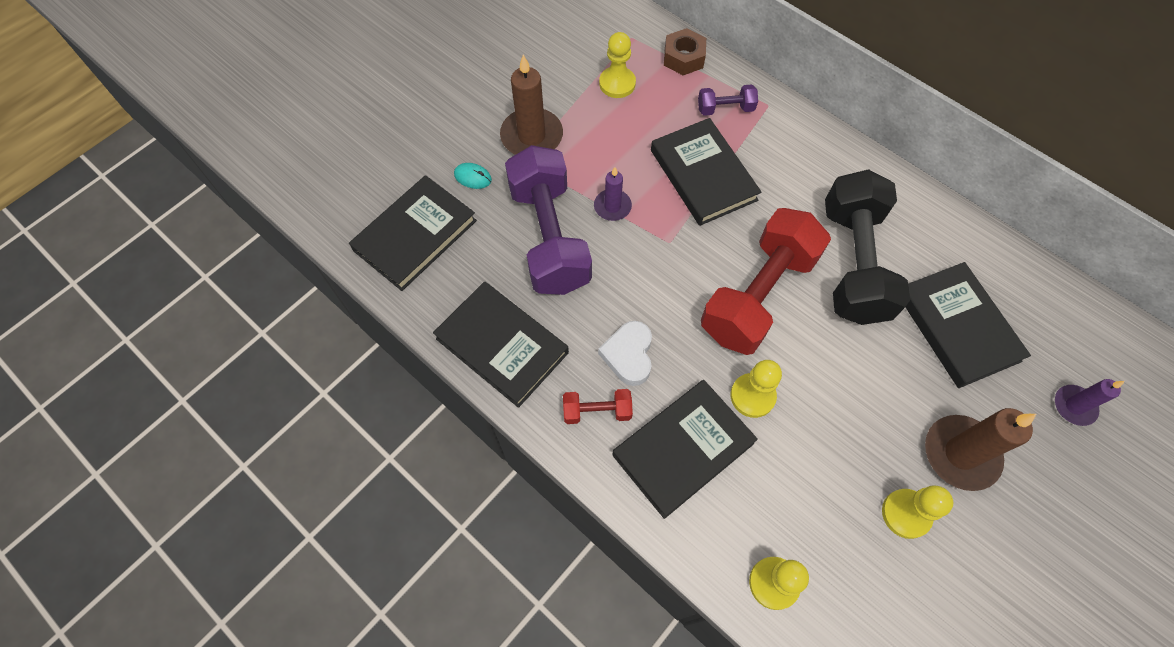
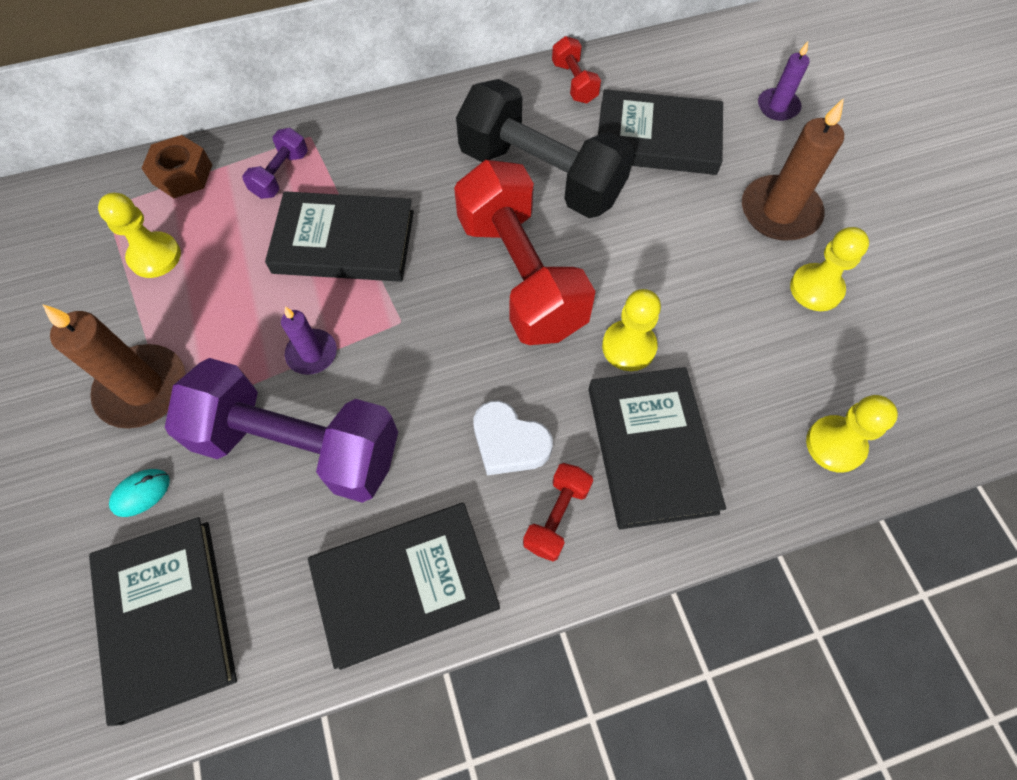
camera: 60 degrees left, 0 degrees up
none -> red dumbbell [552,36,601,104]

